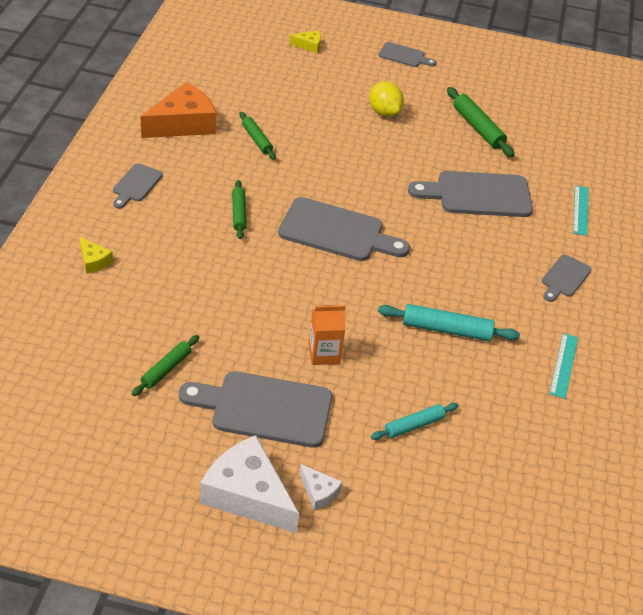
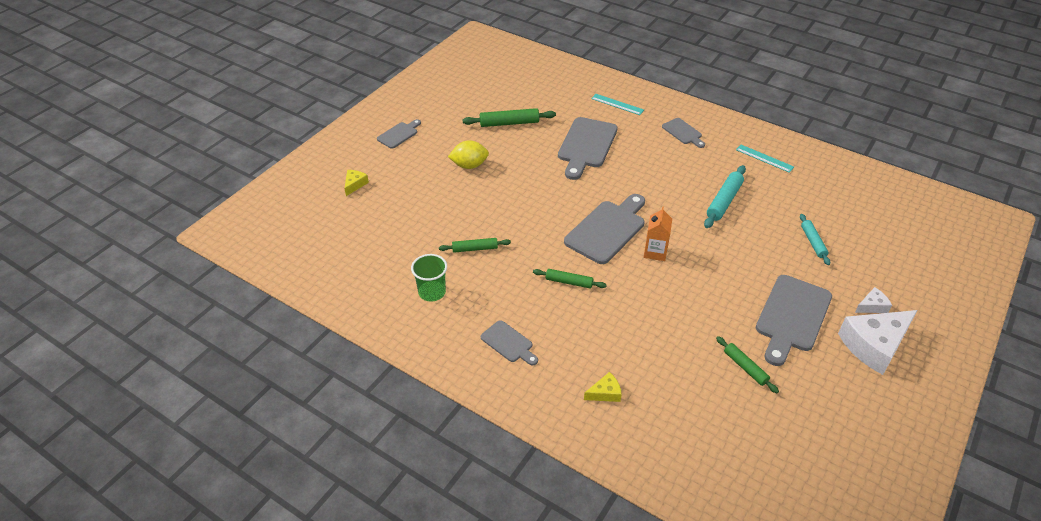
camera: 65 degrees left, 0 degrees up
orange cheese [140,82,216,138] -> green cup [411,254,447,302]
orange carton [309,305,345,365] -> orange carton moved to [644,206,672,261]

